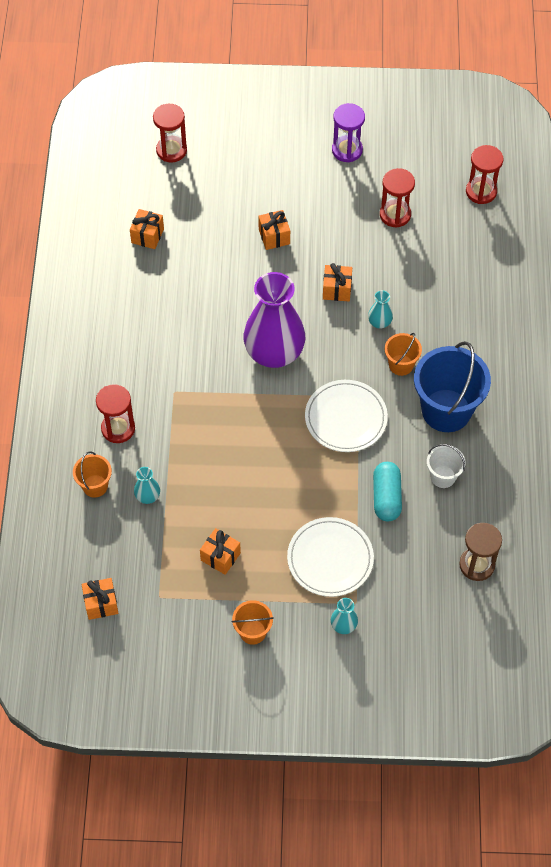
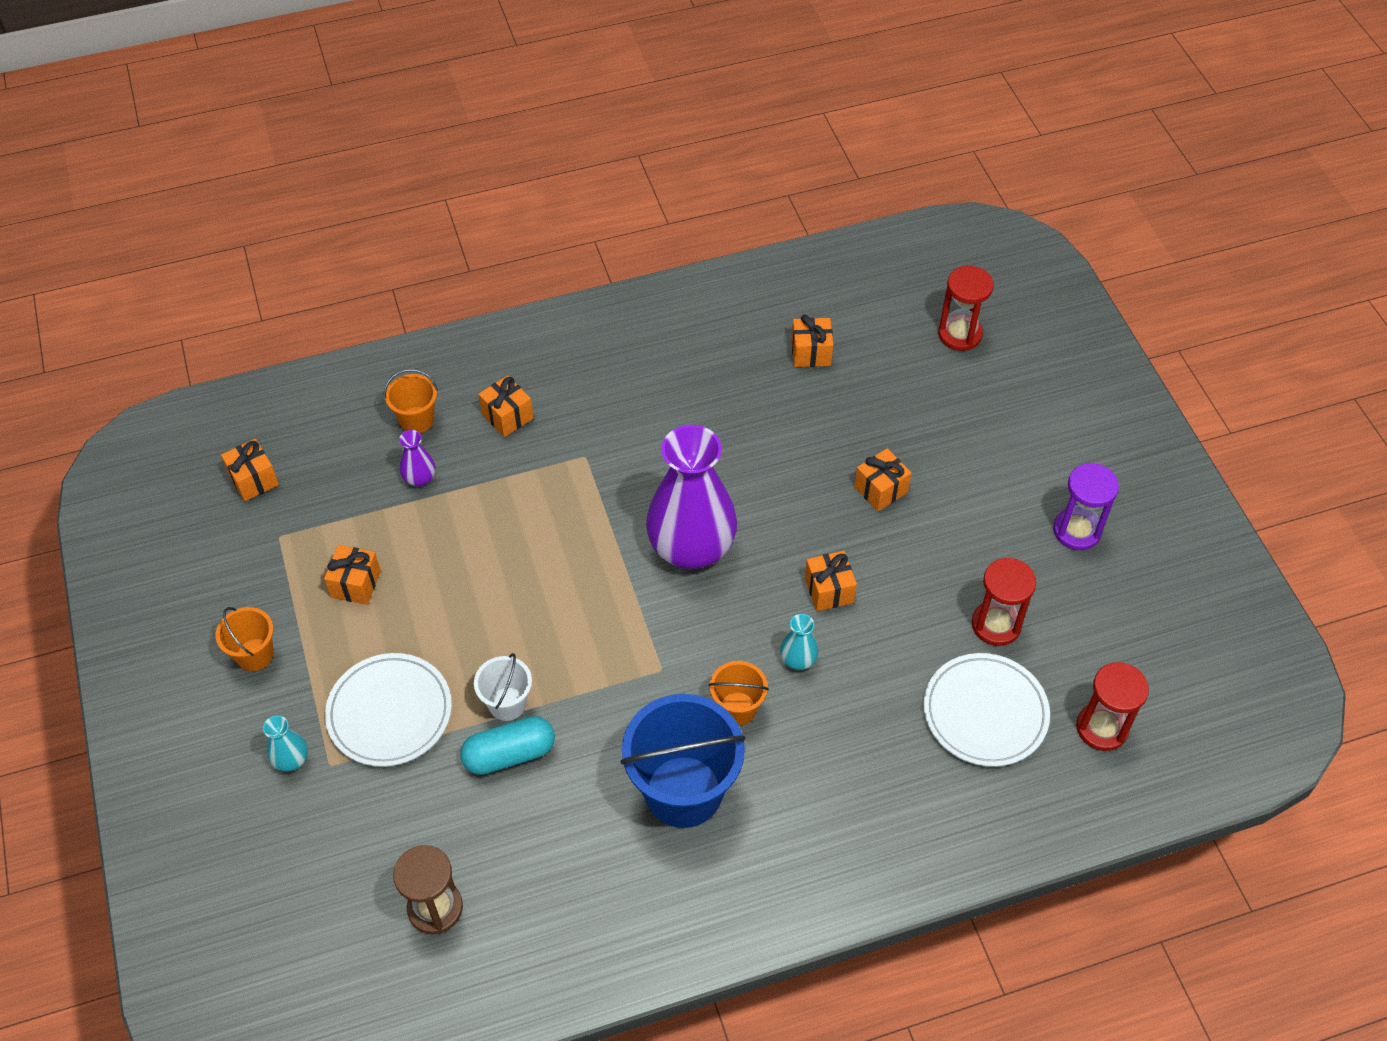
camera: 70 degrees right, 5 degrees down
red hourglass [96,384,135,443] -> orange gift [478,375,533,437]
turquoise vase [134,467,160,504] -> purple vase [399,430,435,487]
white plate [305,380,388,452] -> white plate moved to [923,653,1050,767]
white bucket [427,444,466,488] -> white bucket moved to [474,653,532,721]

